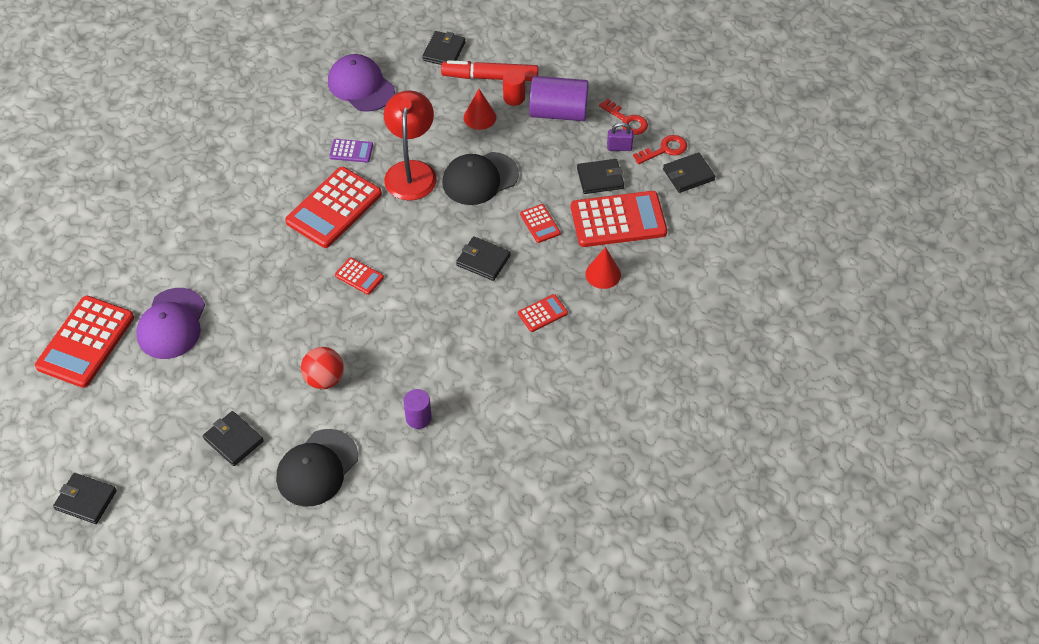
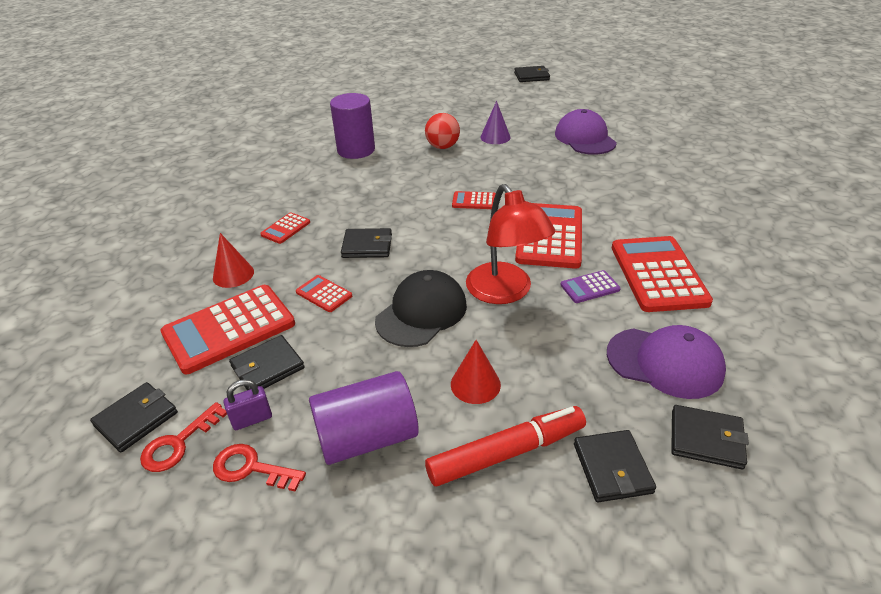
camera: 155 degrees right, 15 degrees down
red calculator [35,296,134,388] -> red calculator moved to [612,236,713,312]
black wallet [203,411,264,466] -> black wallet moved to [671,405,749,469]
black cap [276,429,358,507] -> none
purple cylinder [403,389,432,429] -> purple cylinder [330,93,375,159], size x1.82
red cylinder [503,69,525,106] -> none
none -> purple cone [480,101,511,144]

